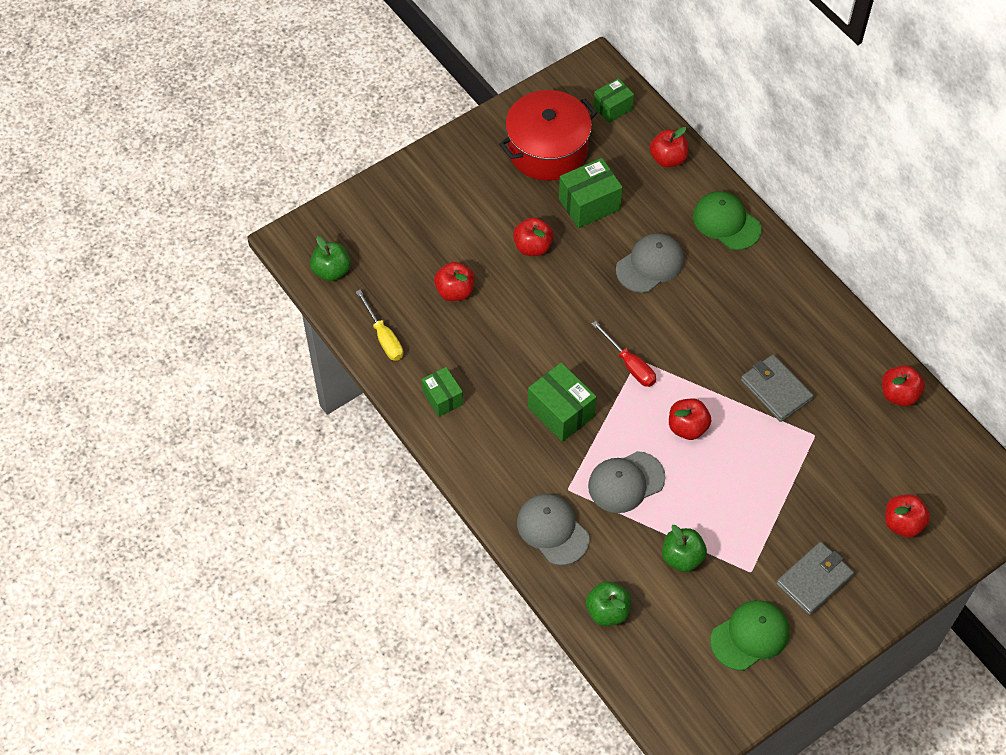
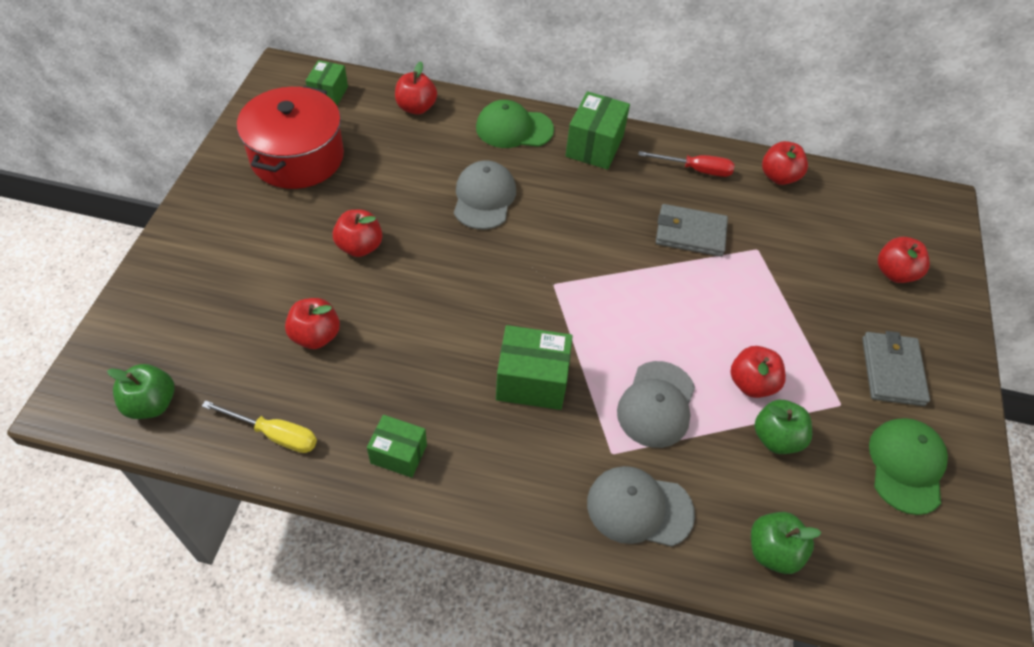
camera: 45 degrees left, 5 degrees down
green box [559,158,623,228] -> green box moved to [565,91,630,170]
red screwdriver [592,321,656,387] -> red screwdriver moved to [638,151,735,177]
red apple [669,398,711,440] -> red apple moved to [730,346,786,398]

